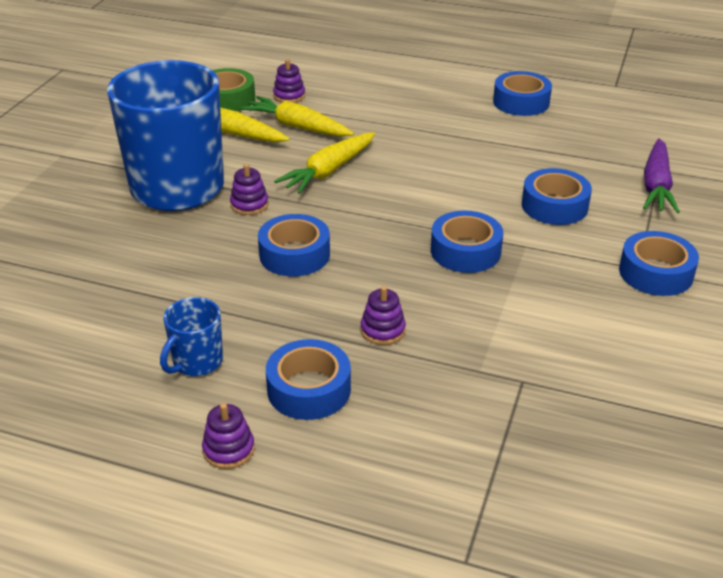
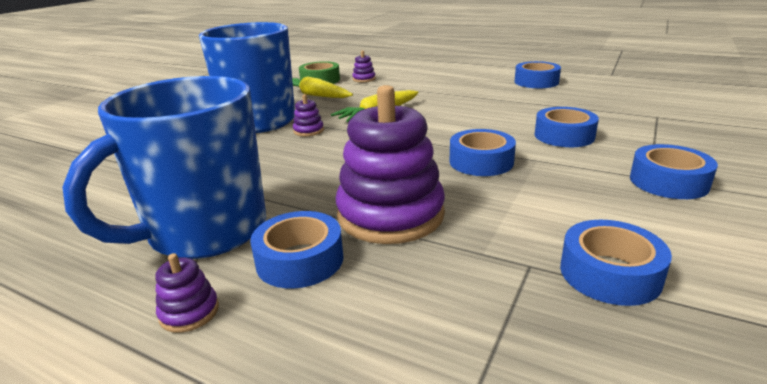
camera: 10 degrees right, 10 degrees down
blue mug [160,297,223,376] -> blue mug [62,76,266,259], size x2.37
yellow carrot [240,96,354,137] -> none
blue tape [258,214,330,276] -> blue tape moved to [560,220,672,306]
purple stacking toy [361,286,406,345] -> purple stacking toy [335,85,445,244], size x2.43
purple carrot [643,138,680,213] -> none

